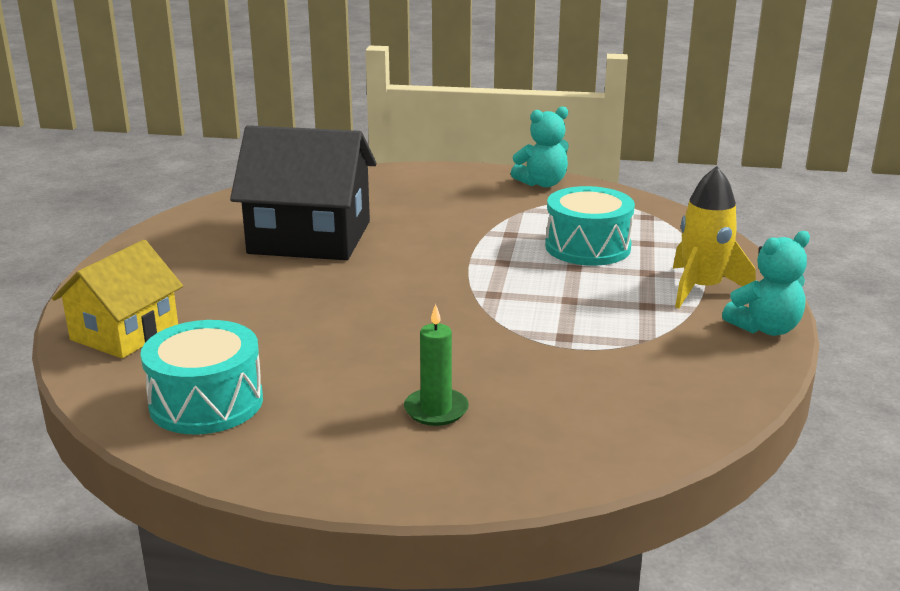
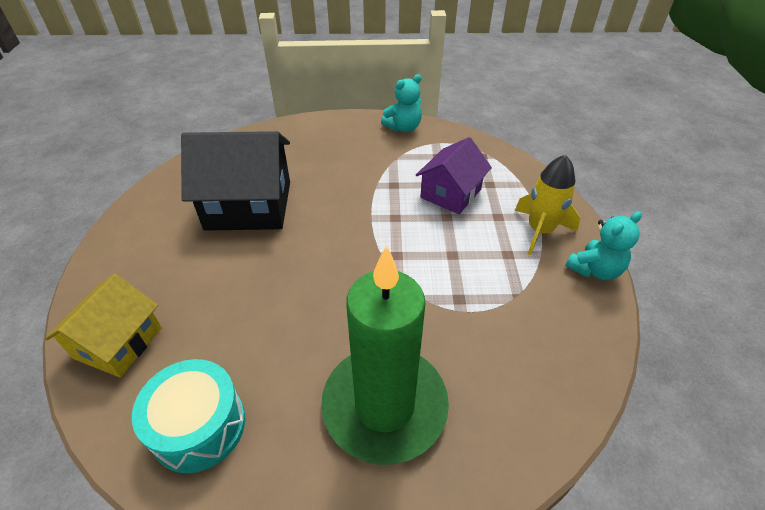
camera: 10 degrees left, 20 degrees up
green candle [404,304,469,426] -> green candle [321,245,449,465], size x2.47
turquoise drum [545,186,635,266] -> purple house [416,137,492,214]

